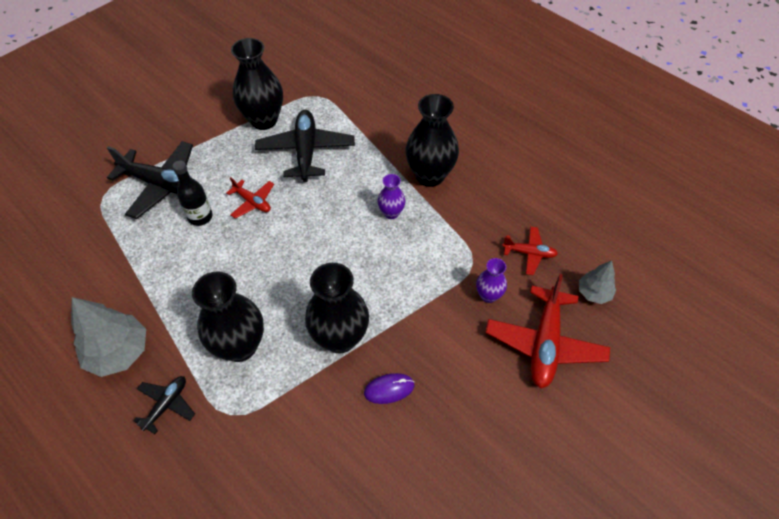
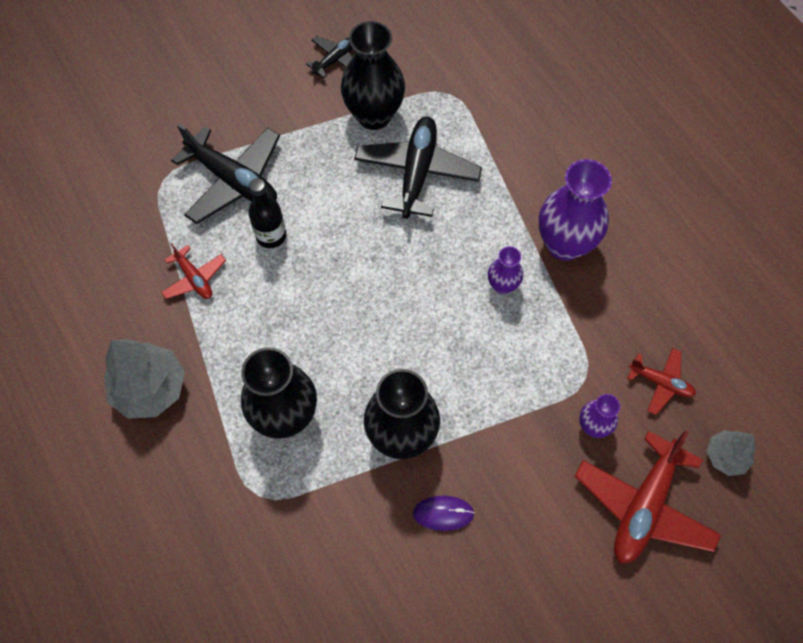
camera: 15 degrees right, 10 degrees up
black plane [133,376,195,434] -> black plane moved to [306,36,353,78]
red plane [226,177,274,219] -> red plane moved to [161,243,226,299]
black vase [406,94,459,187] -> purple vase [539,159,612,261]

